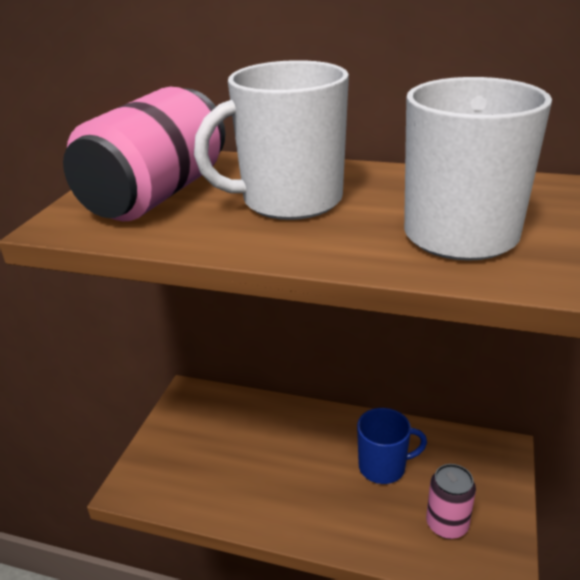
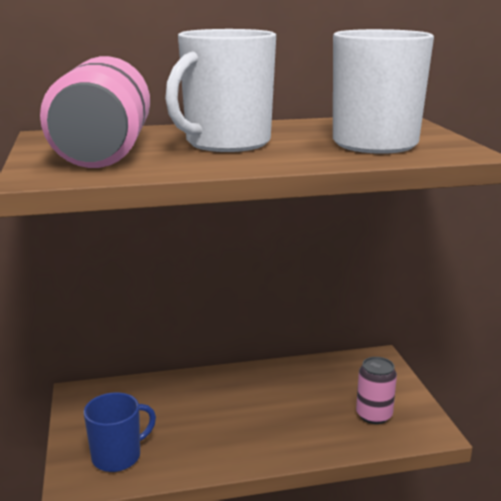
camera: 30 degrees left, 10 degrees down
blue mug [357,408,427,484] -> blue mug moved to [84,392,156,472]

